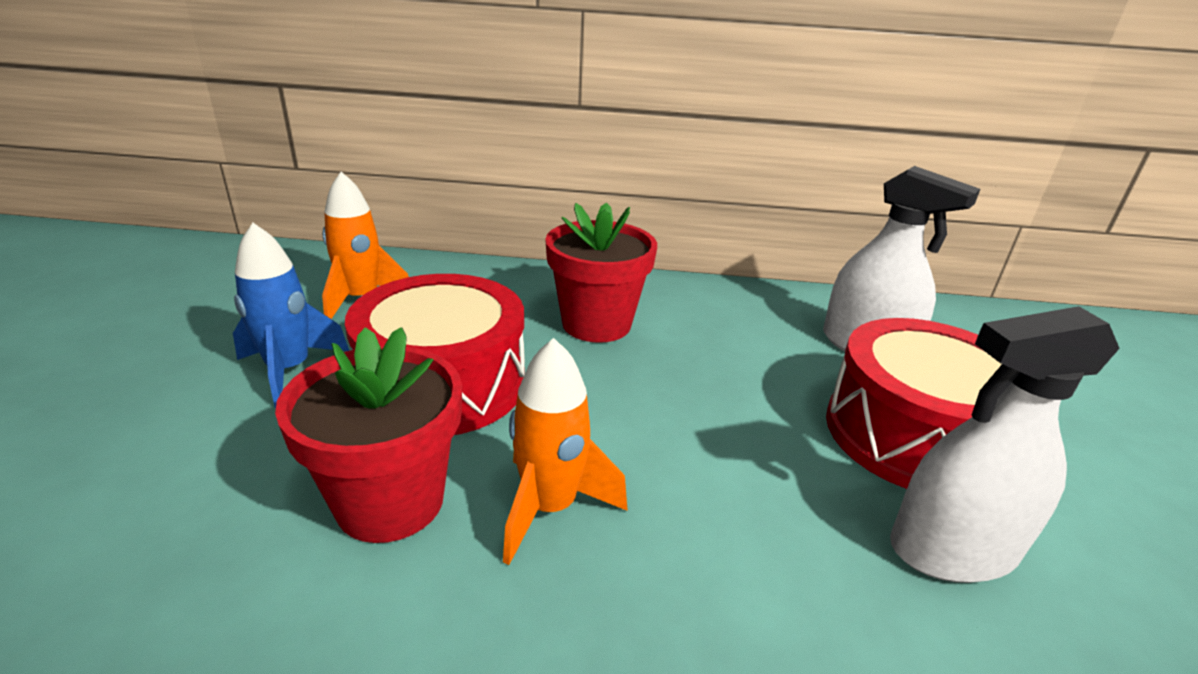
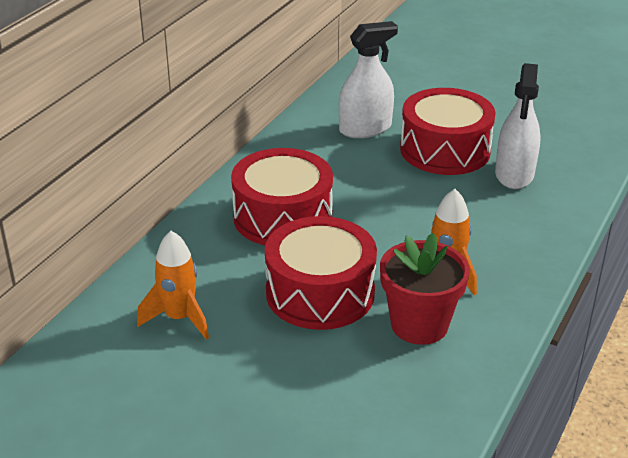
camera: 65 degrees left, 5 degrees up
blue rocket [233,223,349,408] -> none
red flower pot [545,202,657,343] -> red drum [231,148,333,245]

